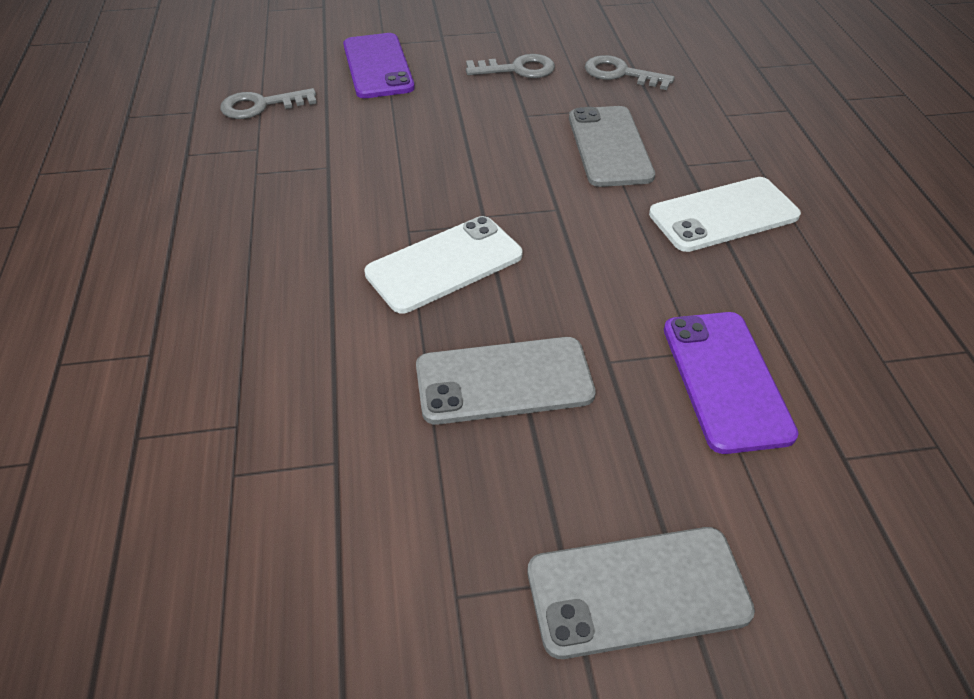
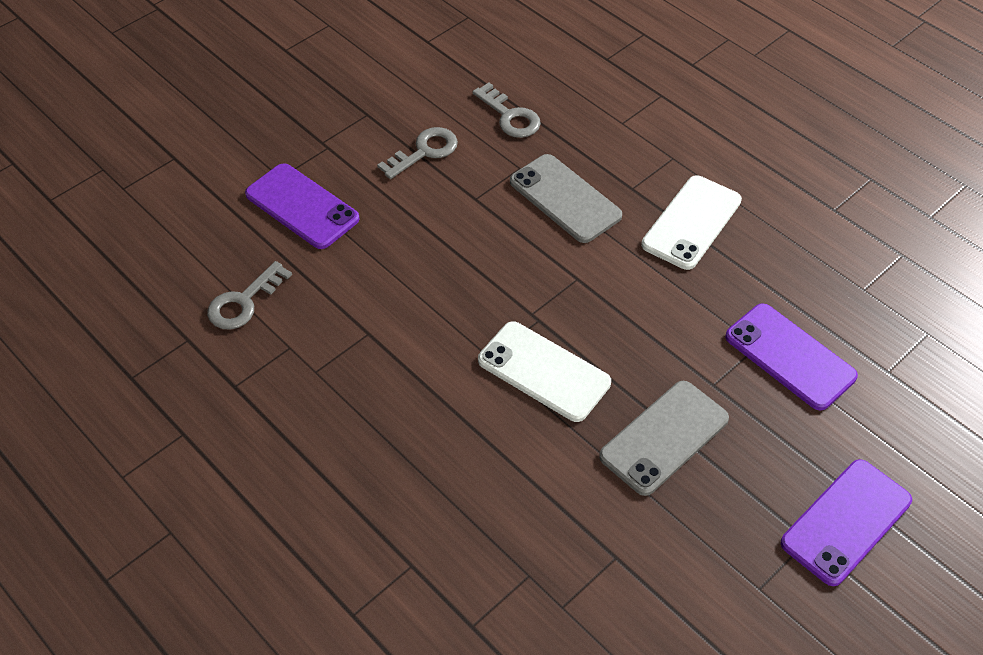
camera: 35 degrees left, 5 degrees up
white phone [364,216,522,313] -> white phone turned 75 degrees counterclockwise [478,321,611,422]
grey phone [528,527,755,659] -> purple phone [781,459,912,586]
grey key [585,55,675,90] -> grey key turned 120 degrees counterclockwise [473,83,541,138]

